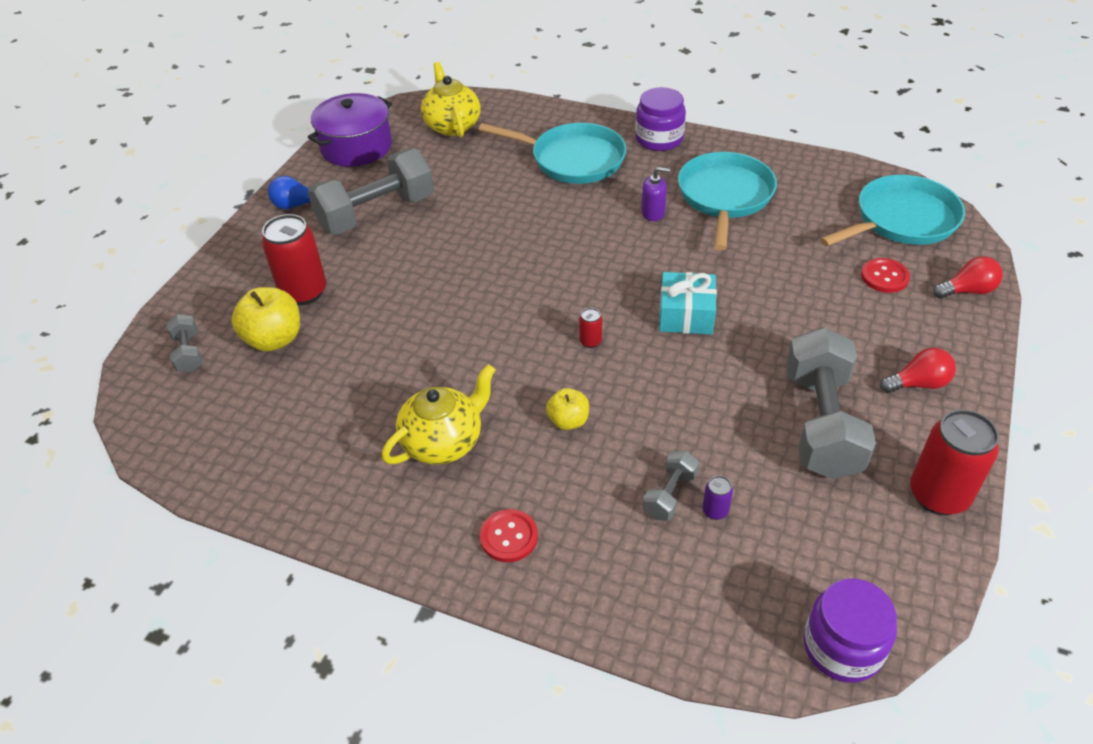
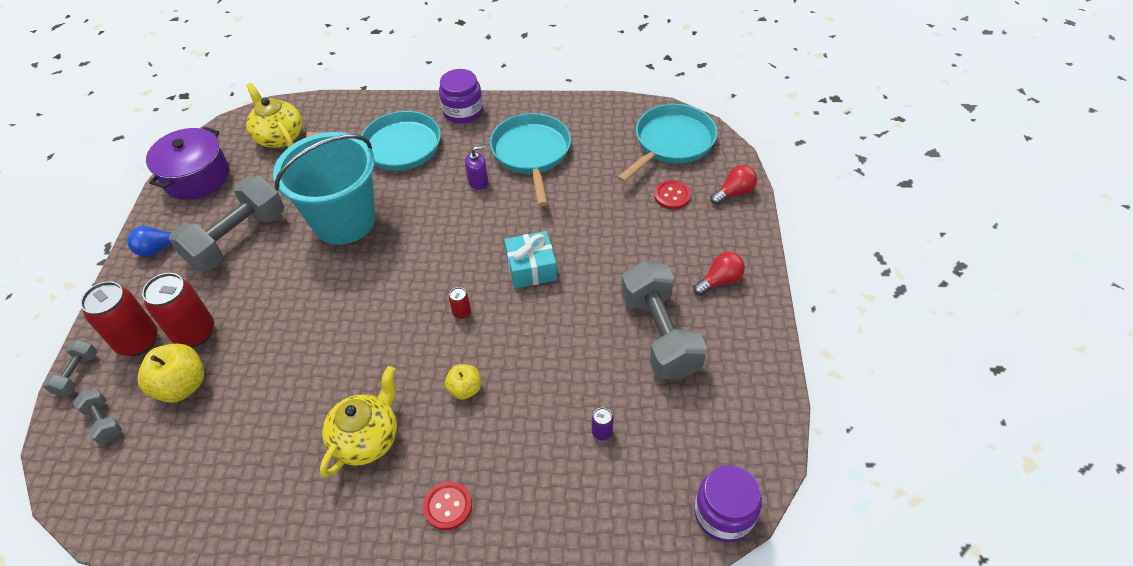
camera: 20 degrees left, 5 degrees up
grey dumbbell [643,451,699,521] -> grey dumbbell moved to [43,339,97,397]
red can [910,410,999,515] -> red can moved to [80,281,158,356]
none -> turquoise bucket [273,132,375,245]

